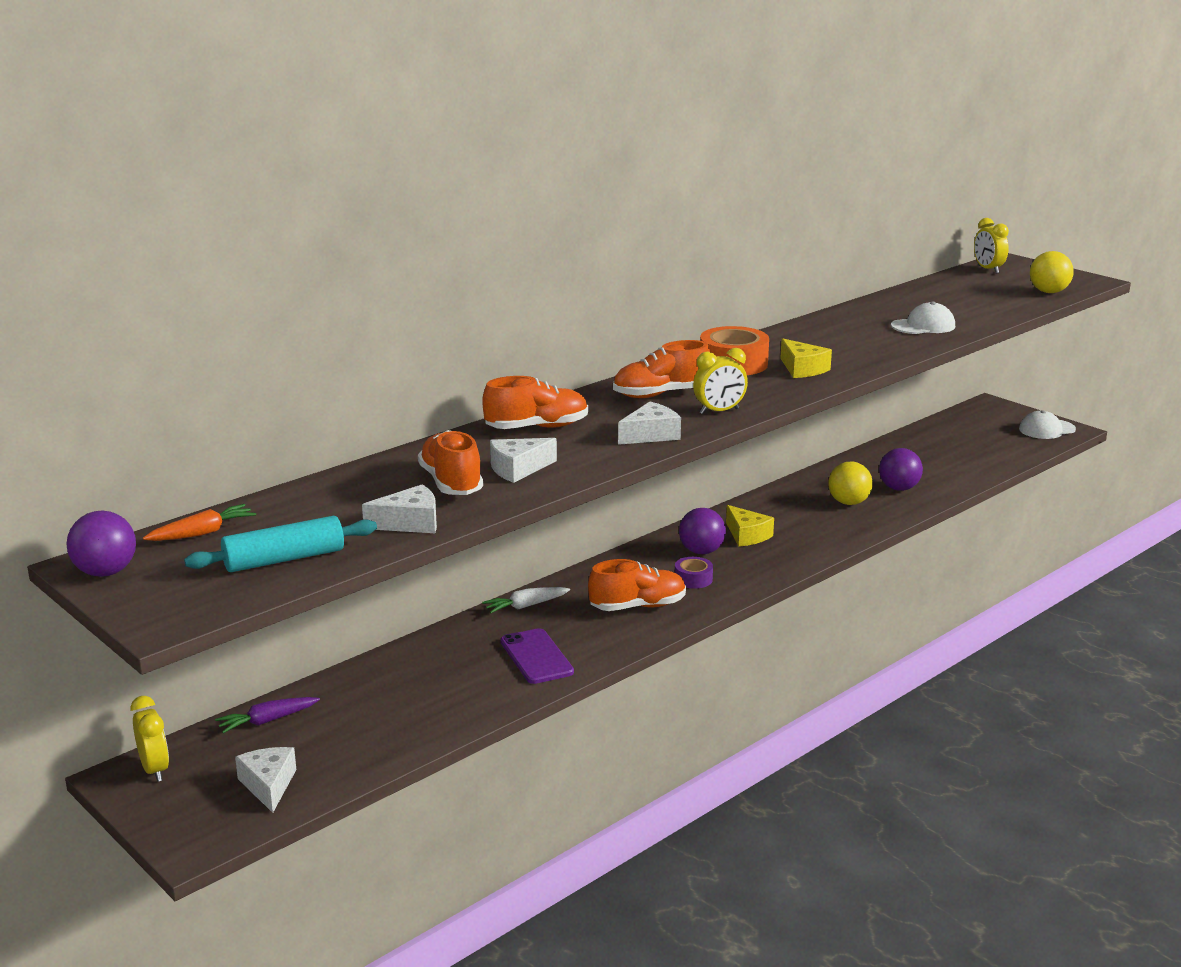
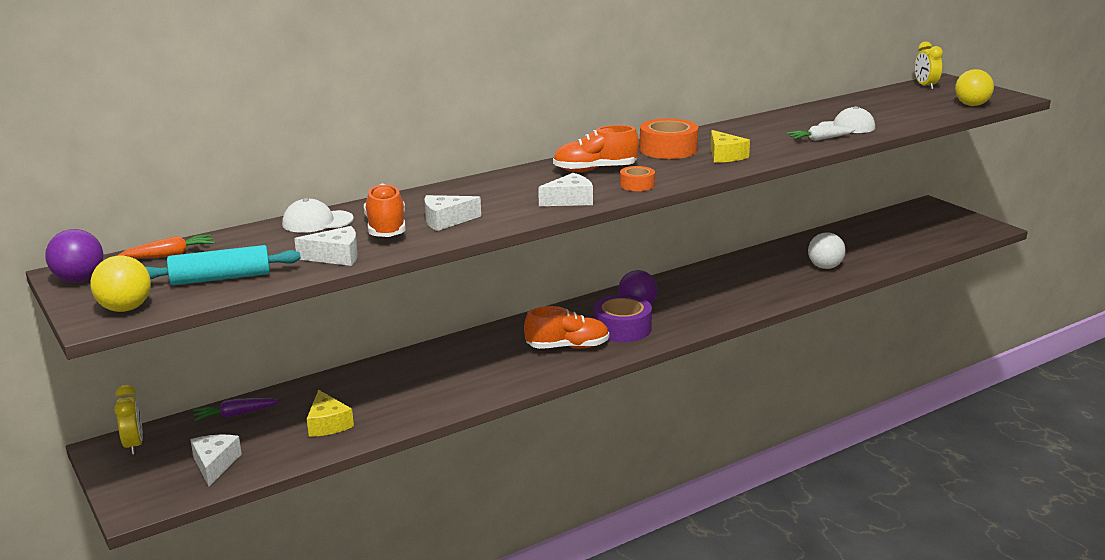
camera: 10 degrees right, 0 degrees up
orange shoe [482,376,588,429] -> none
white carrot [482,587,570,613] -> white carrot moved to [786,125,856,141]
purple phone [501,628,574,684] -> none
purple tape [675,557,713,589] -> purple tape [594,295,652,342], size x1.81
yellow clock [693,348,748,414] -> orange tape [620,166,655,191]
yellow cheese [726,505,774,547] -> yellow cheese moved to [307,390,354,437]
yellow ball [828,461,873,505] -> yellow ball moved to [90,256,151,312]
purple ball [879,448,923,491] -> white ball [808,232,846,269]
white cap [1019,410,1076,439] -> white cap moved to [282,198,354,233]

